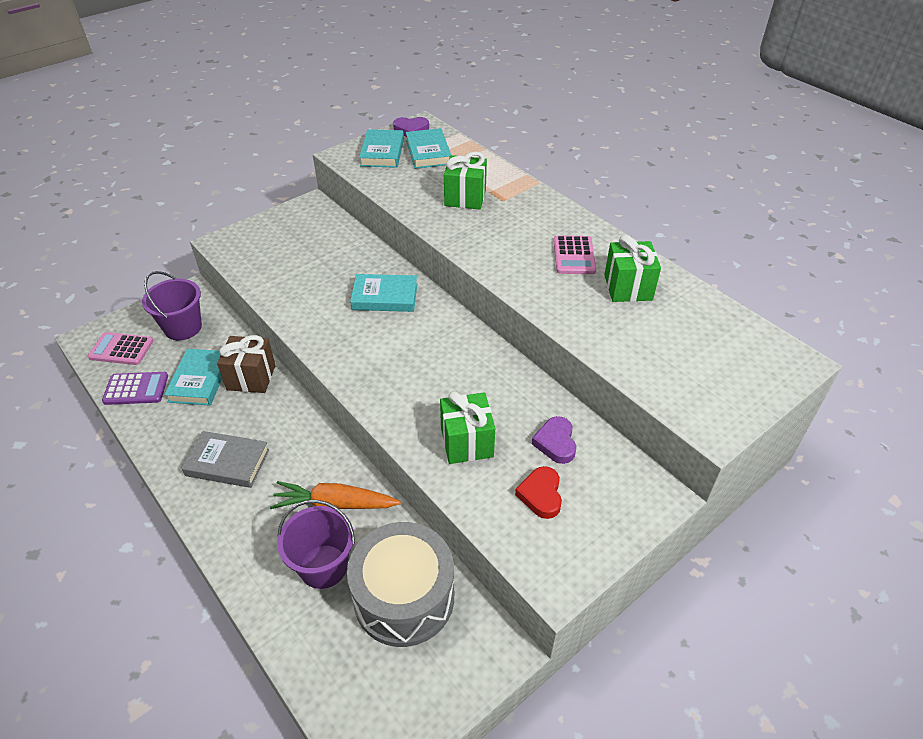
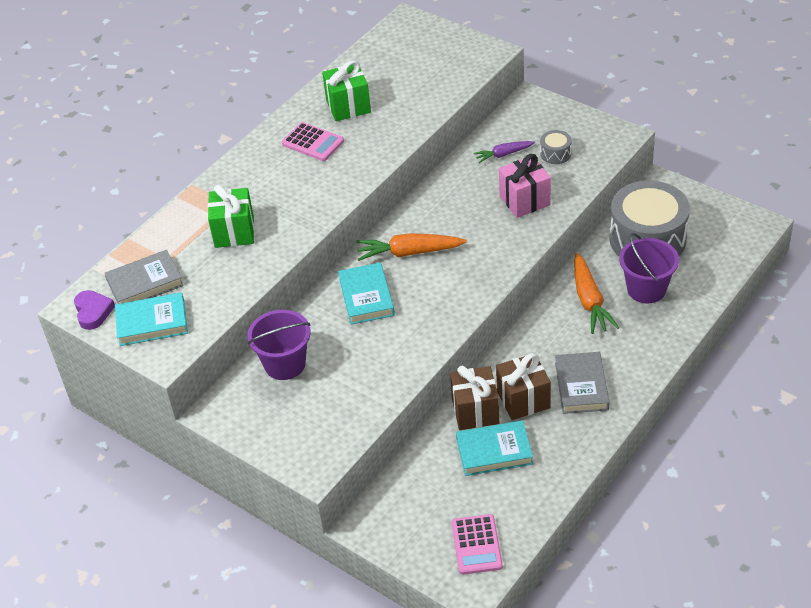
camera: 100 degrees left, 0 degrees up
purple calculator [102,372,168,405] -> none
purple bucket [142,271,202,340] -> purple bucket moved to [247,310,310,380]
turquoise book [406,128,451,169] -> grey book [105,250,184,304]
green gift [440,391,495,464] -> pink gift [499,154,551,218]
red heart [515,466,562,519] -> grey drum [540,130,572,164]
purple heart [532,416,576,464] -> purple carrot [473,141,535,163]
pink calculator [554,235,596,274] -> pink calculator turned 45 degrees clockwise [282,122,344,161]
none -> orange carrot [356,233,467,261]
none -> brown gift [496,353,551,420]

